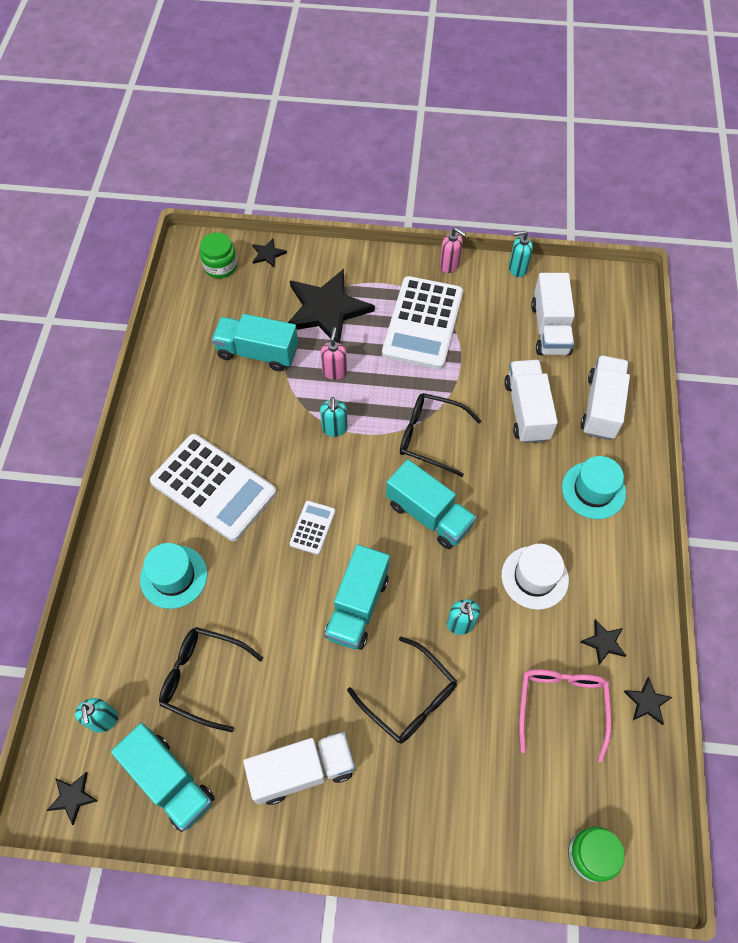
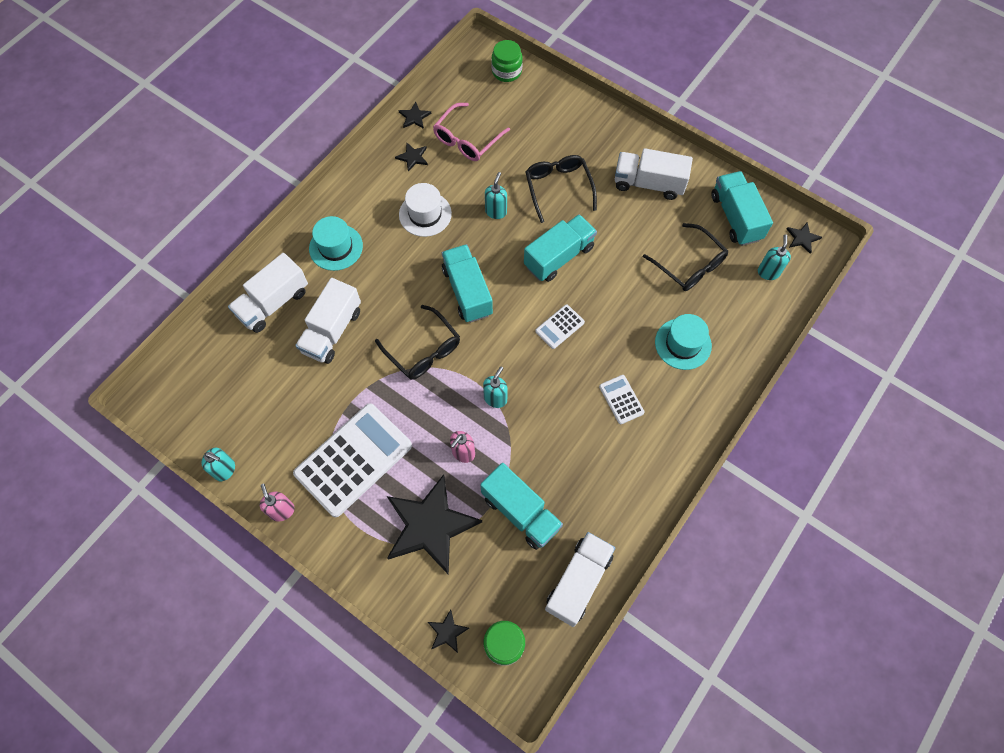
camera: 150 degrees left, 5 degrees up
white calculator [150,434,277,541] -> white calculator [599,375,645,424], size x0.45
white truck [531,273,575,355] -> white truck moved to [545,532,615,627]

